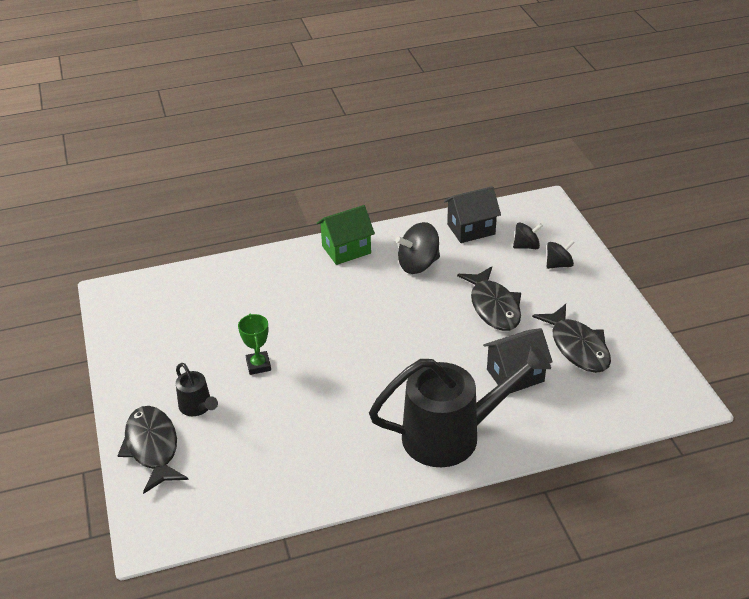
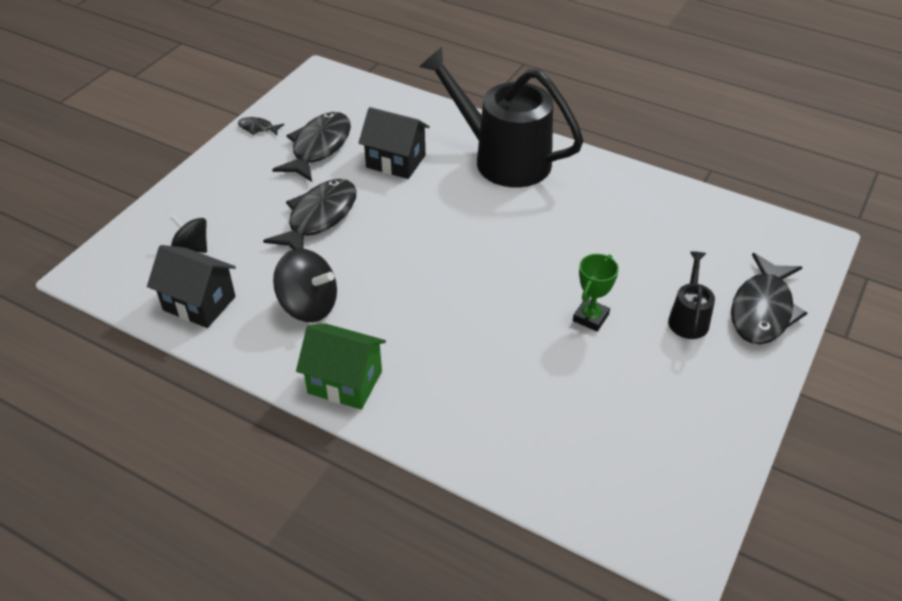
camera: 135 degrees left, 5 degrees up
black spinning top [547,240,575,269] -> none
none -> black fish [238,117,284,135]

